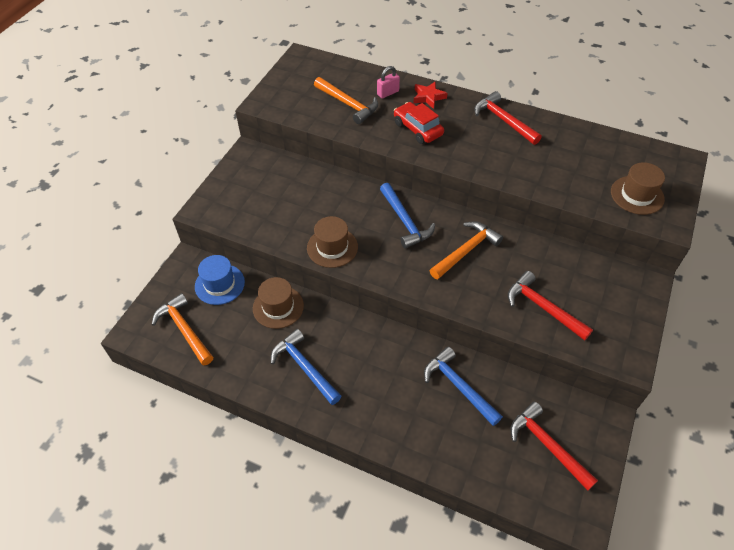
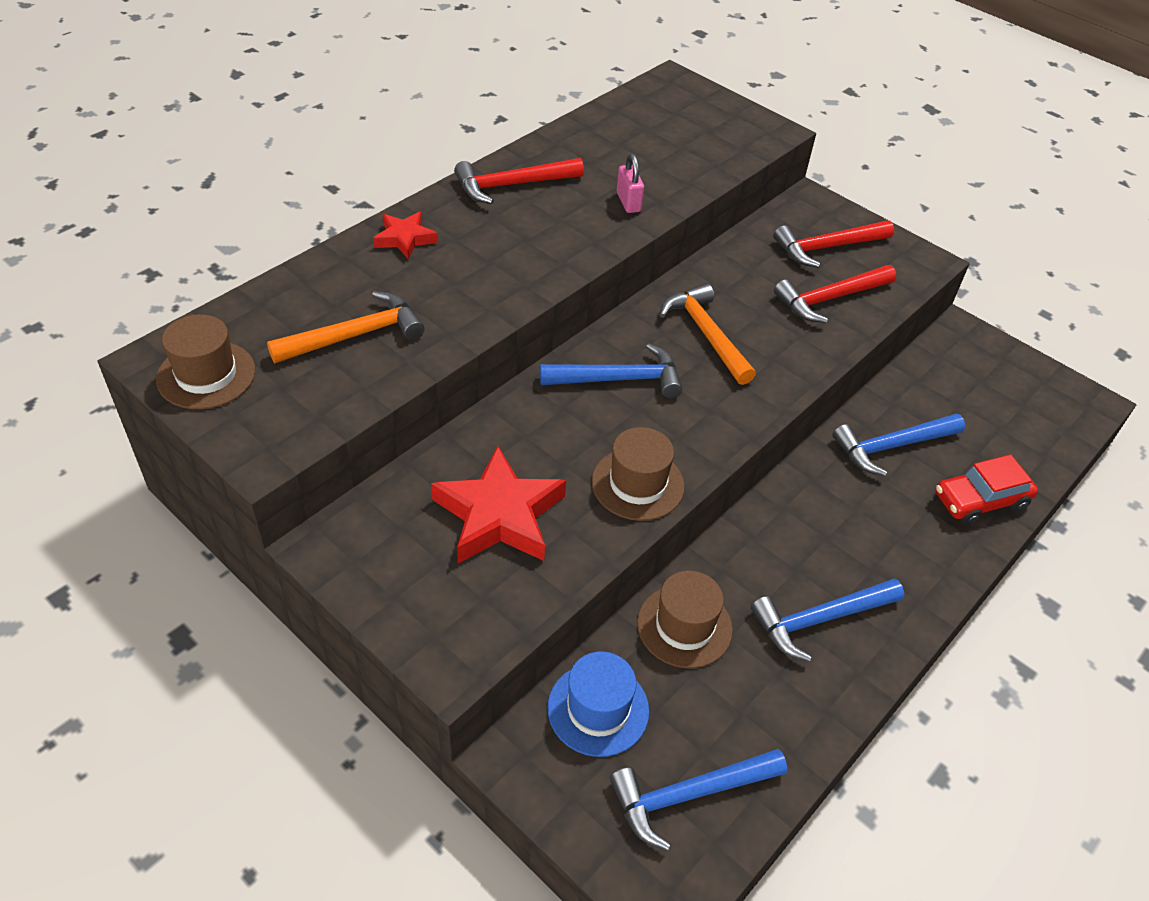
camera: 75 degrees left, 5 degrees down
orange hammer [152,293,213,366] -> blue hammer [610,749,787,851]
pink padlock [377,66,400,98] -> pink padlock moved to [617,154,644,213]
red car [394,102,444,144] -> red car moved to [936,454,1038,525]
red hammer [510,402,598,491] -> red hammer moved to [773,220,894,268]
brown hat [611,162,665,215] -> brown hat moved to [156,314,256,409]
none -> red star [431,446,566,563]

